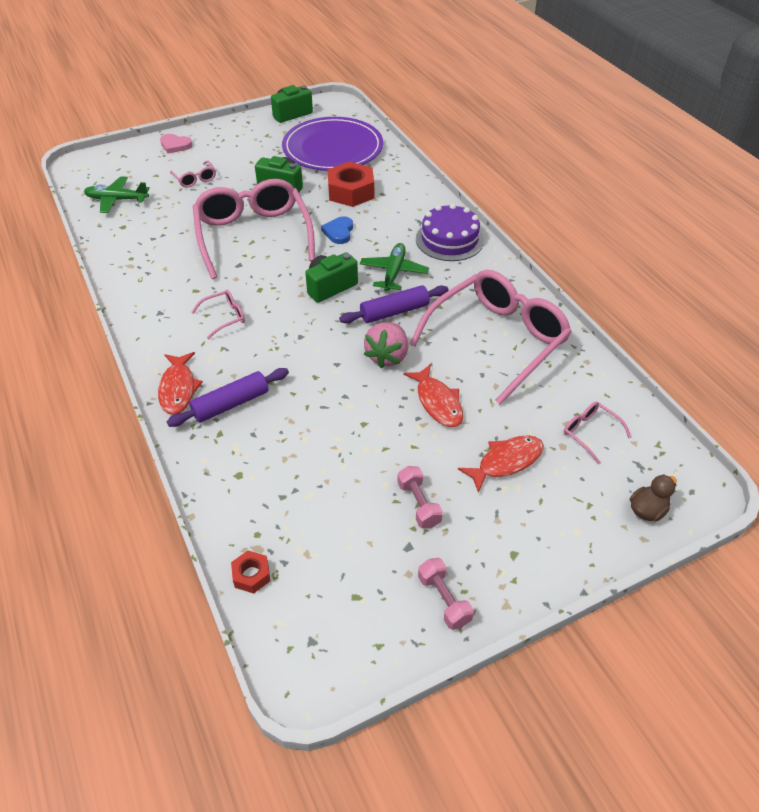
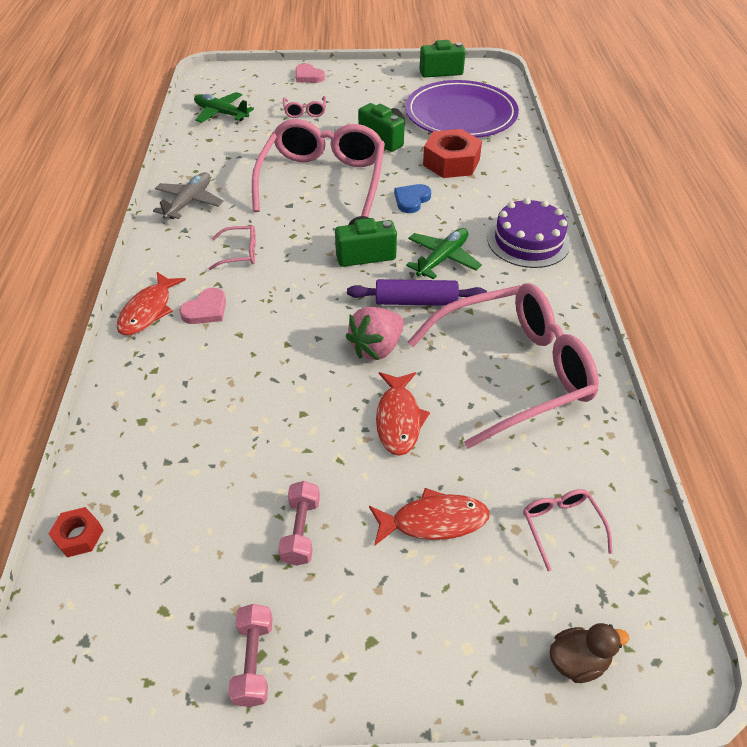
camera: 25 degrees right, 0 degrees up
purple rolling pin [167,368,289,427] -> none
none -> grey plane [153,172,224,219]
none -> pink heart [179,288,226,324]

